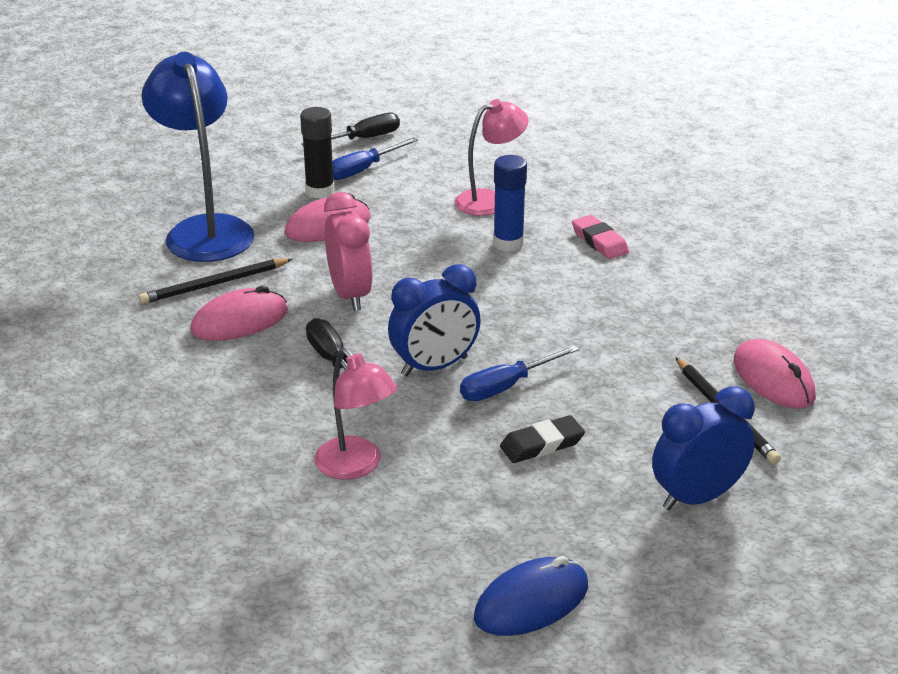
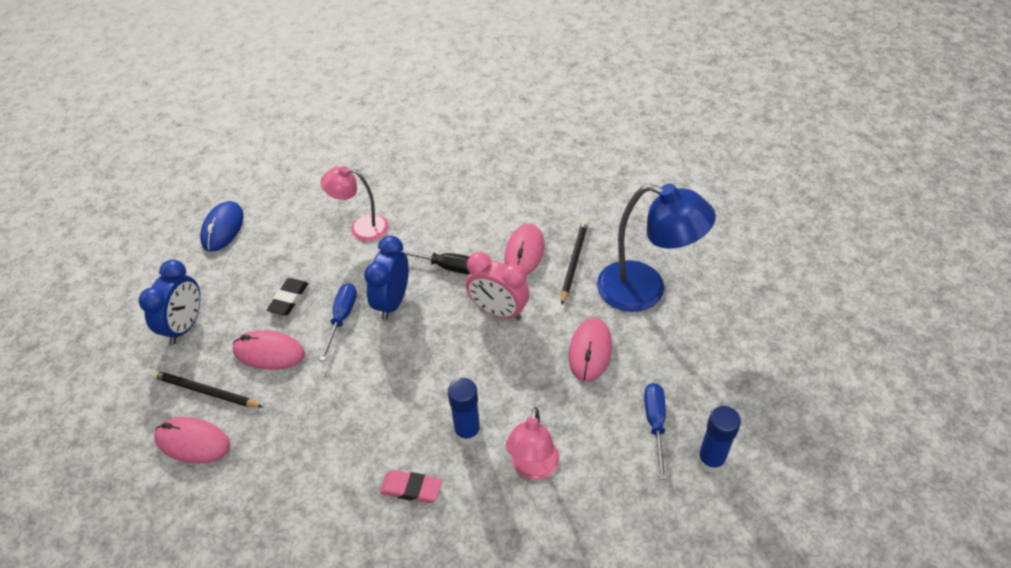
camera: 135 degrees right, 15 degrees up
black glue stick [300,107,335,199] -> none
black screwdriver [301,113,400,145] -> blue glue stick [697,406,741,473]
none -> pink mouse [233,330,305,370]

